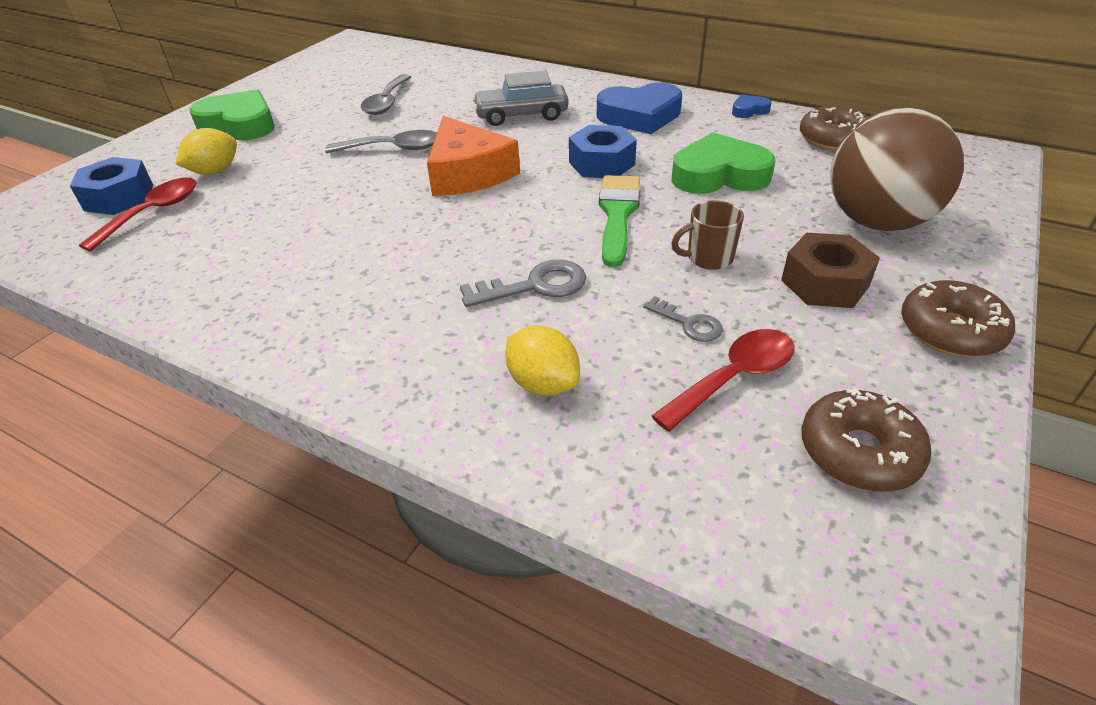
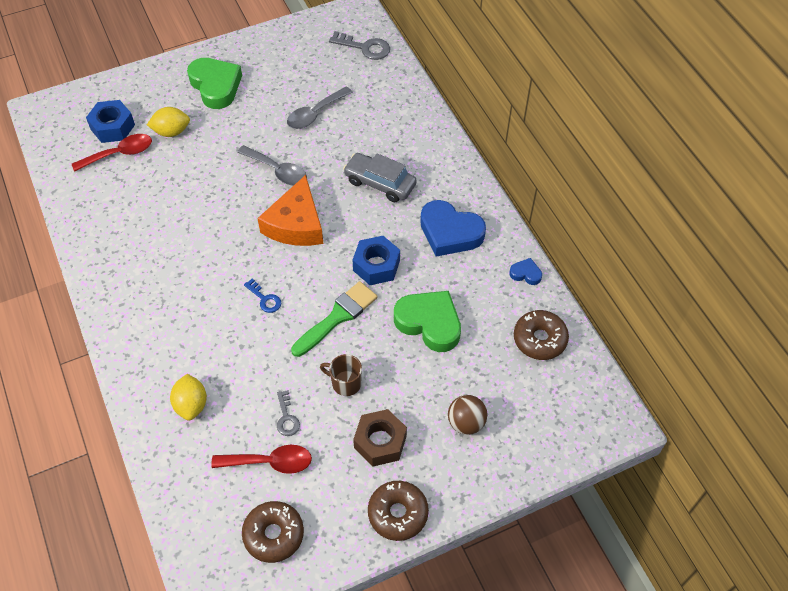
camera: 35 degrees right, 15 degrees up
grey key [460,260,586,307] -> grey key moved to [329,31,390,60]
brown ball [830,107,964,231] -> brown ball [448,395,487,435], size x0.49
none -> blue key [244,279,281,313]

